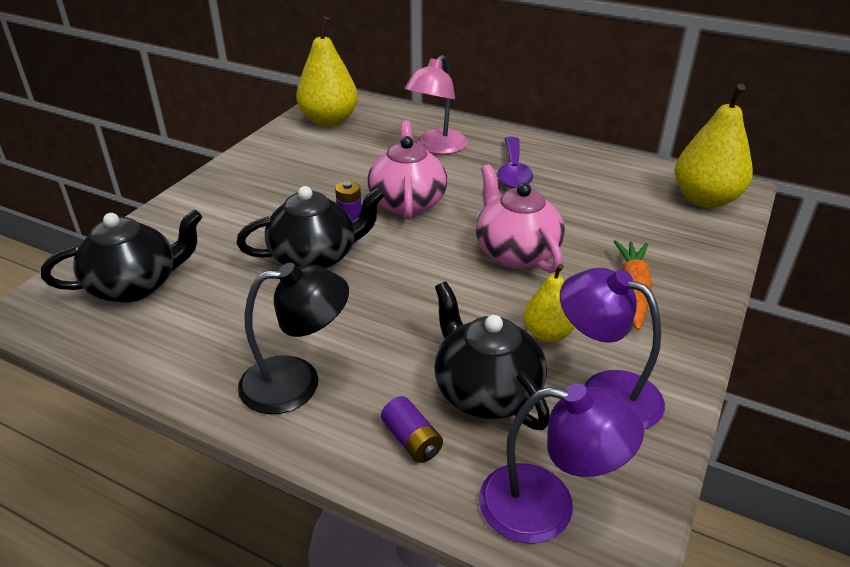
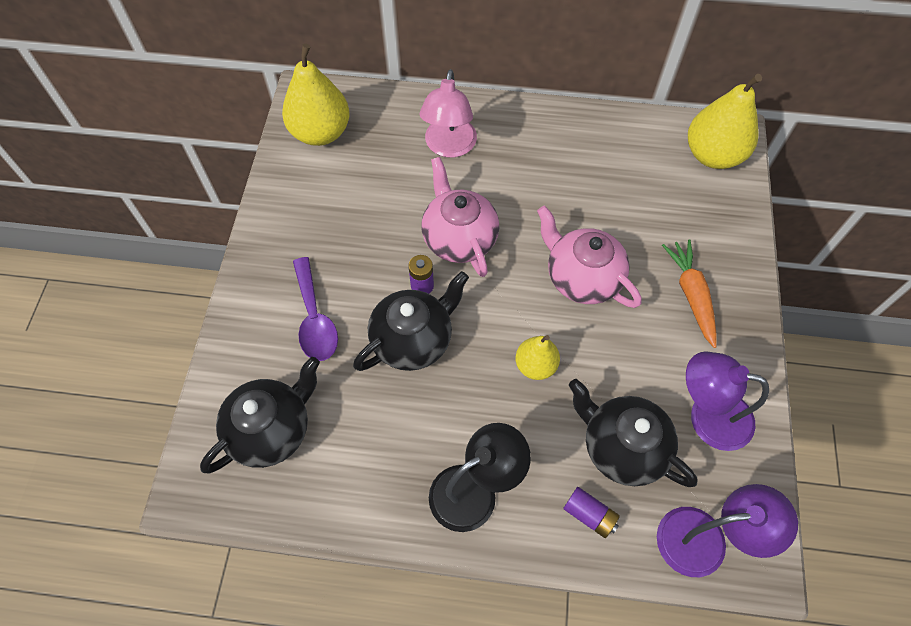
camera: 20 degrees left, 25 degrees up
purple spoon [498,137,533,188] -> purple spoon moved to [293,257,338,361]
yellow pear [524,264,575,342] -> yellow pear moved to [515,335,560,380]

